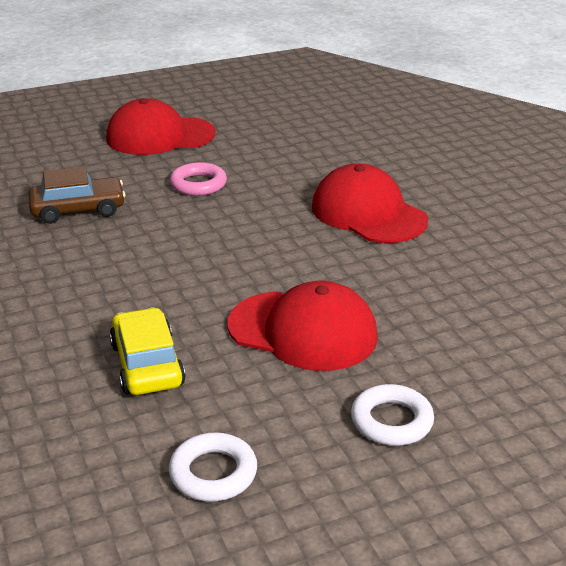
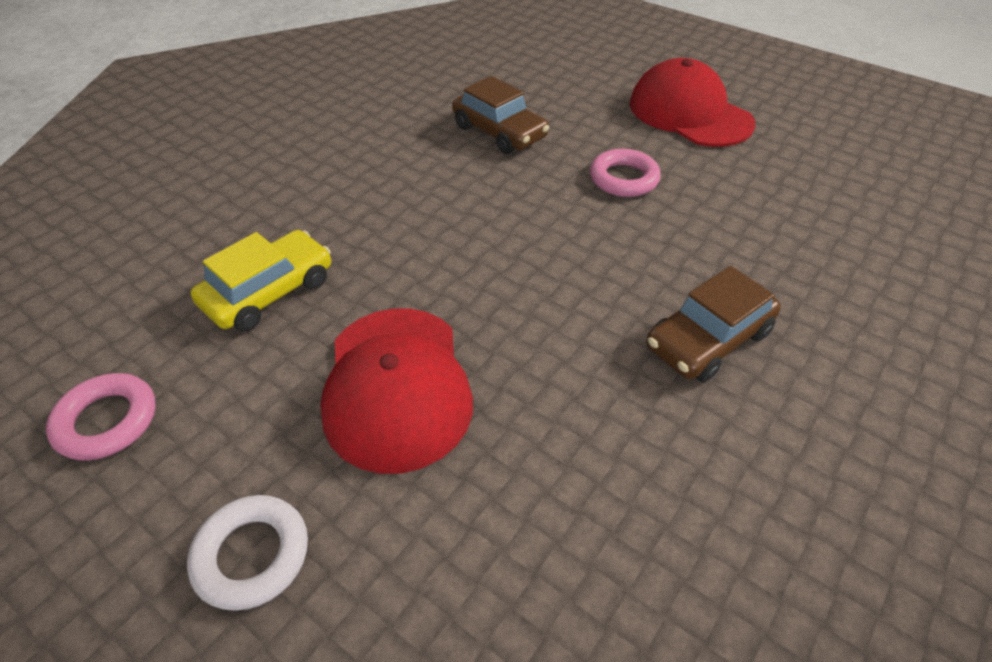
camera: 60 degrees right, 15 degrees up
white ring [169,432,257,502] -> pink ring [46,373,156,460]
red cap [312,163,428,243] -> brown car [646,266,781,383]

